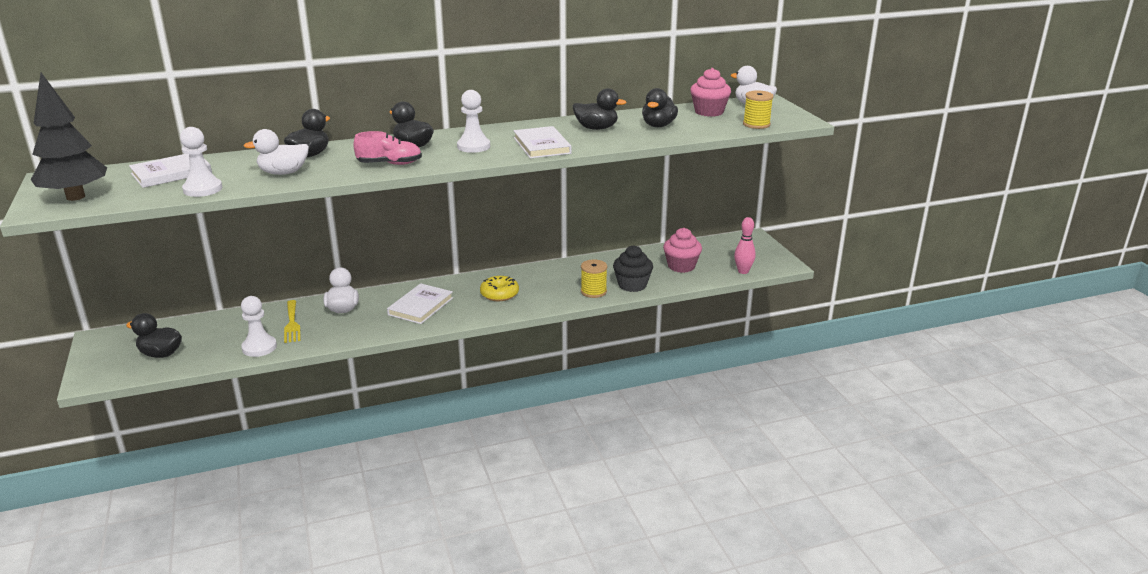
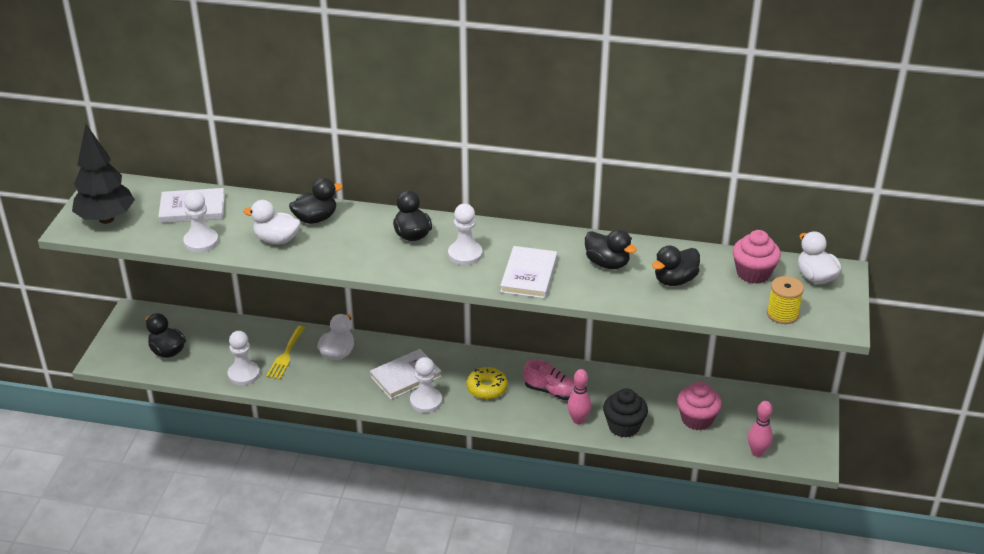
camera: 30 degrees right, 10 degrees up
pink shoe [353,131,422,165] -> pink shoe moved to [523,359,575,400]
yellow spool [581,260,607,298] -> pink bowling pin [567,369,591,424]
none -> white pawn [410,357,442,413]

